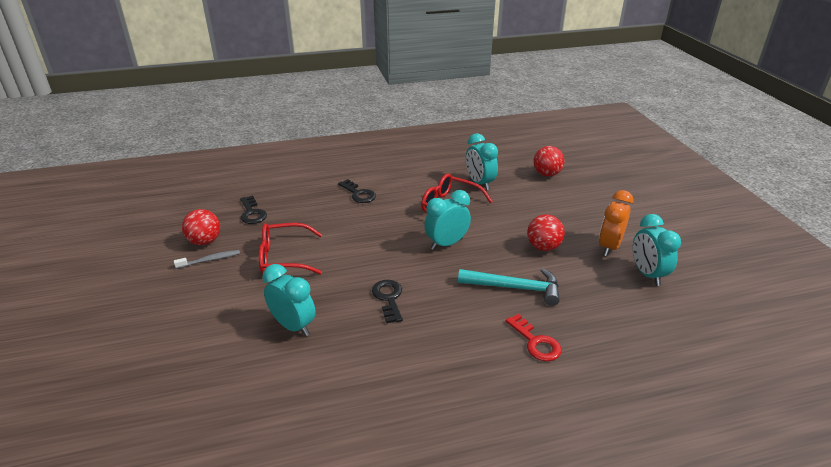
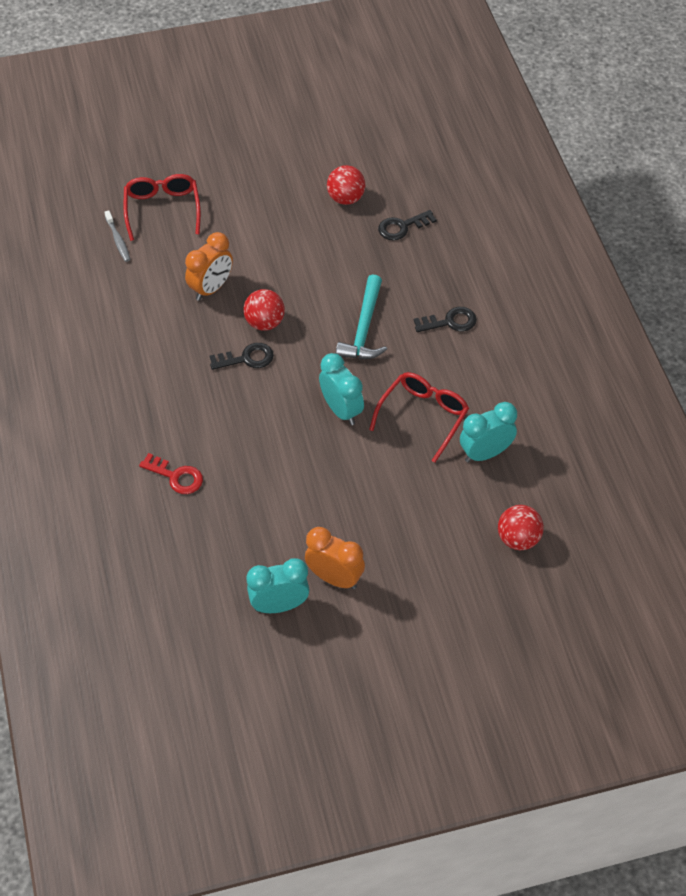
camera: 90 degrees right, 20 degrees up
grey toothbrush [174,250,240,269] -> grey toothbrush moved to [104,210,130,262]
red glasses [259,223,322,275] -> red glasses moved to [123,174,201,241]
turquoise clock [262,264,316,336] -> orange clock [185,232,233,301]
black key [338,179,376,203] -> black key turned 150 degrees counterclockwise [414,307,477,332]
turquoise hammer [458,268,560,306] -> turquoise hammer moved to [336,274,387,359]
red key [506,314,562,361] -> red key turned 120 degrees counterclockwise [139,453,203,494]
red ball [527,214,565,251] -> red ball moved to [243,289,285,331]

